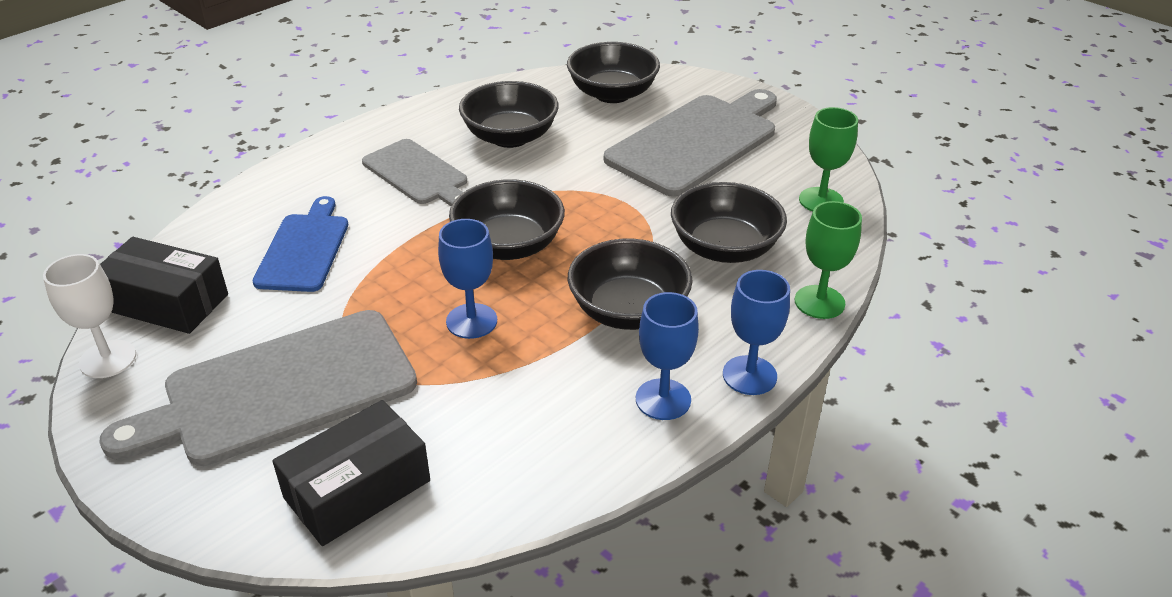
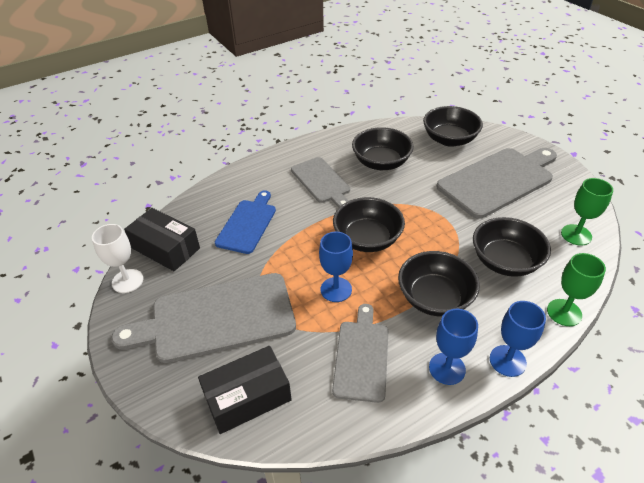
camera: 15 degrees right, 5 degrees up
none -> grey cutting board [332,304,388,403]

